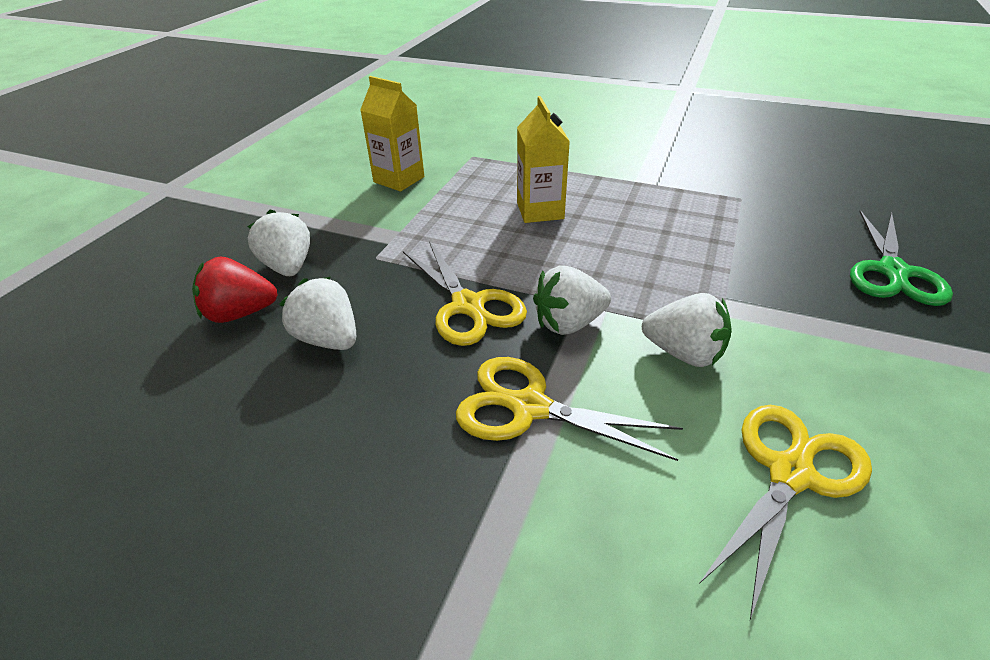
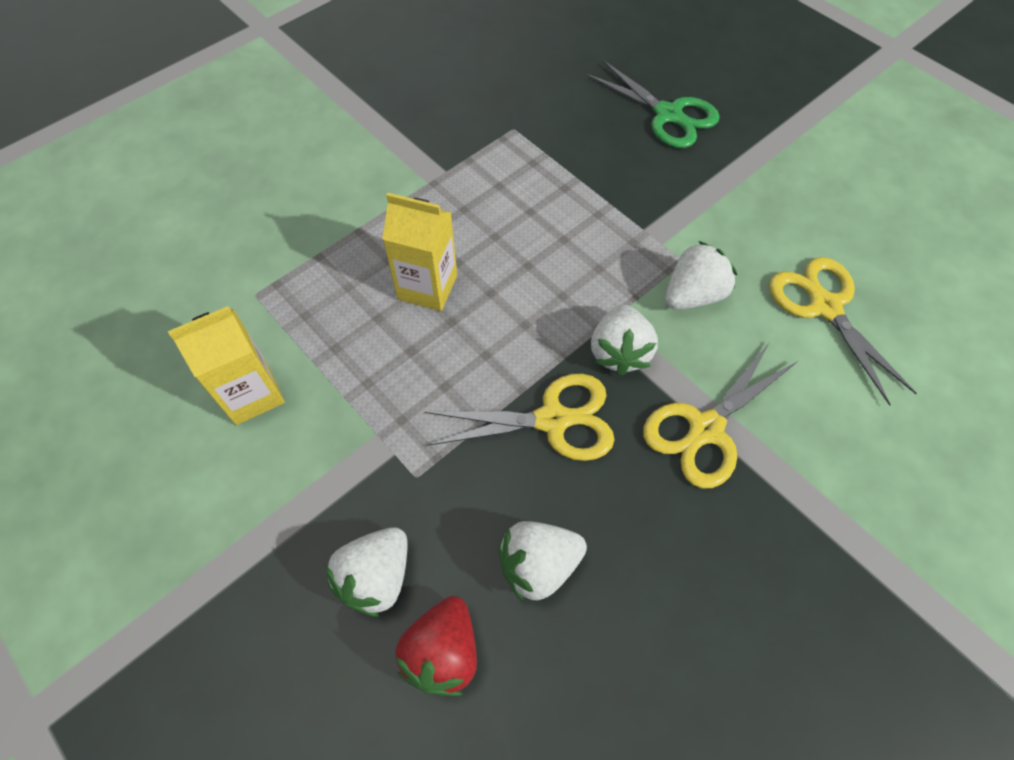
camera: 65 degrees left, 20 degrees up
white strawberry [247,209,310,276] -> white strawberry turned 60 degrees counterclockwise [325,527,407,618]

